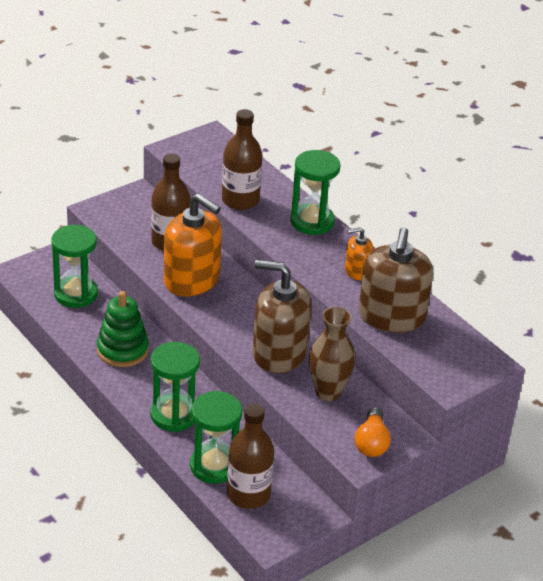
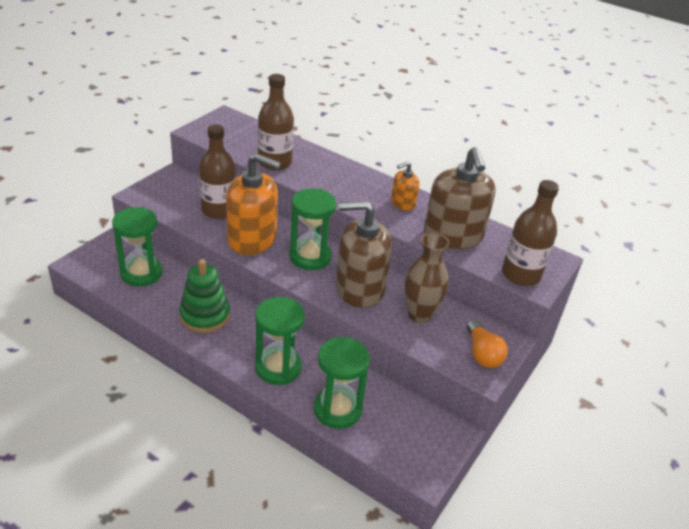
camera: 20 degrees left, 0 degrees up
brown bottle [227,403,274,509] -> brown bottle moved to [502,180,559,286]
green hourglass [290,150,340,235] -> green hourglass moved to [290,188,336,270]

